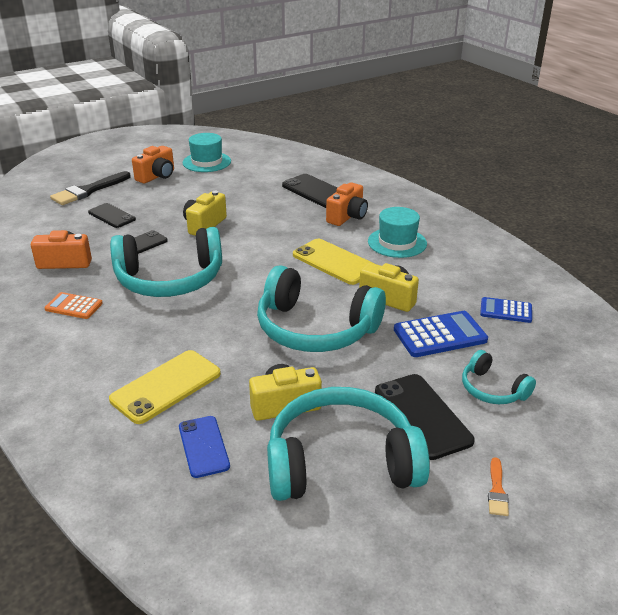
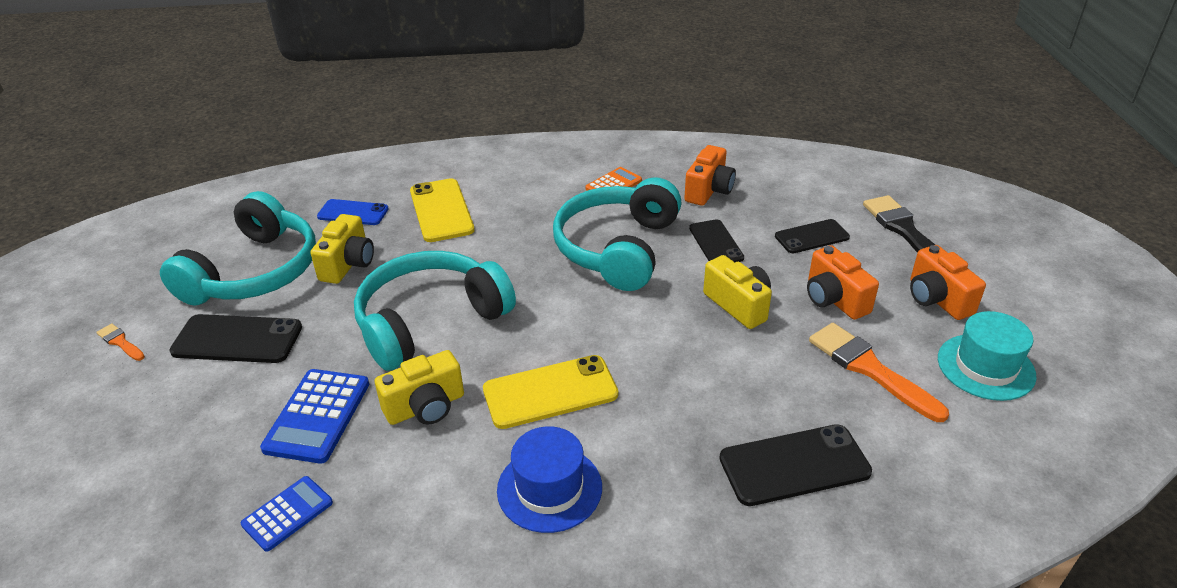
camera: 120 degrees right, 5 degrees up
orange camera [326,182,368,226] -> orange camera moved to [807,245,879,320]
turquoise hat [368,207,427,258] -> blue hat [497,426,602,533]
turquoise headphones [462,350,536,404] -> none
none -> orange brush [809,323,949,422]

